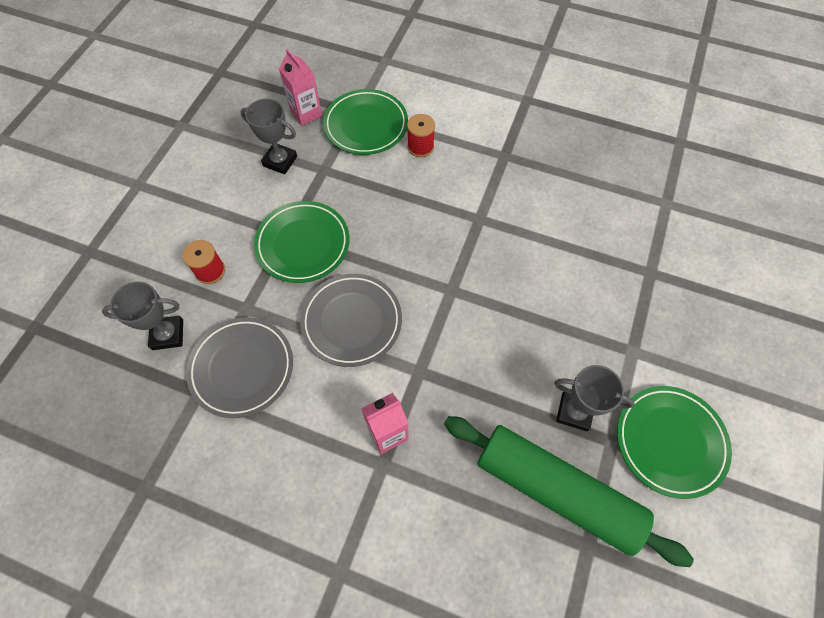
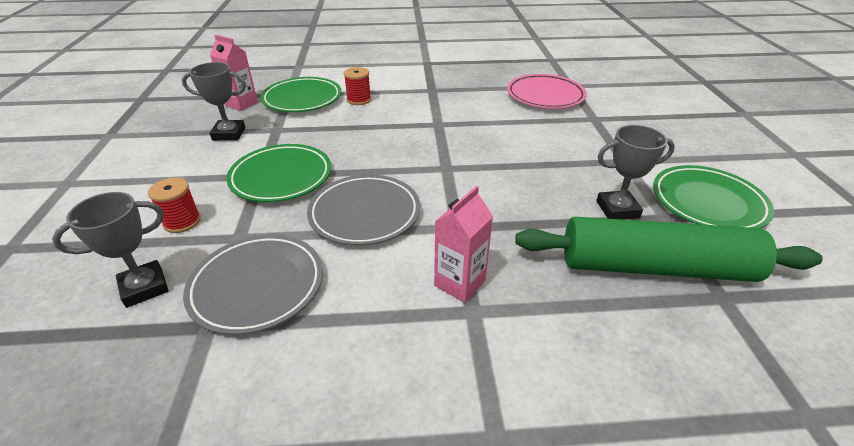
camera: 25 degrees left, 25 degrees down
none -> pink plate [507,74,587,109]

